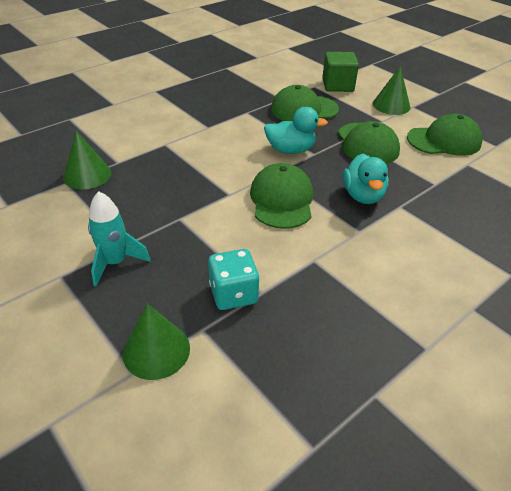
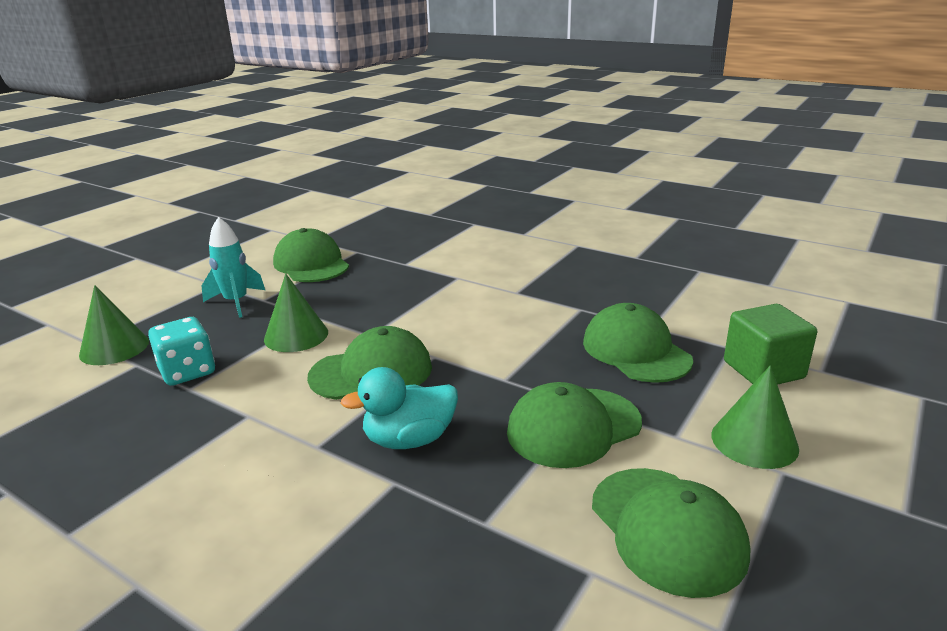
camera: 75 degrees right, 15 degrees down
green cone [63,131,111,189] -> green cone moved to [264,274,328,352]
turquoise duck [264,107,328,154] -> none
none -> green cap [273,228,349,282]

